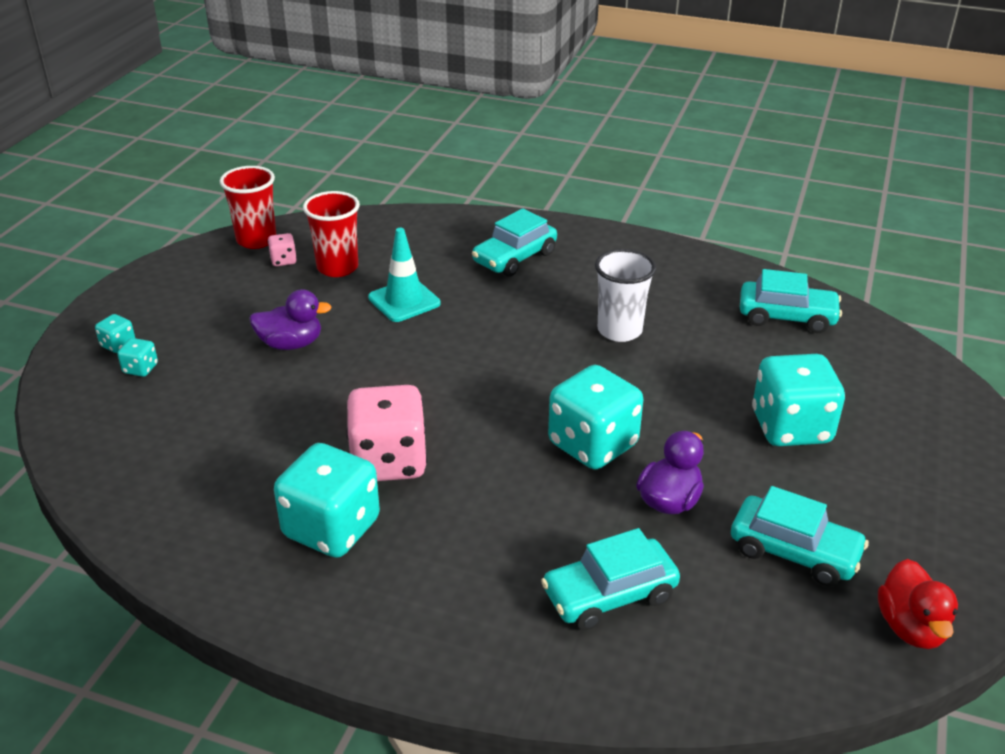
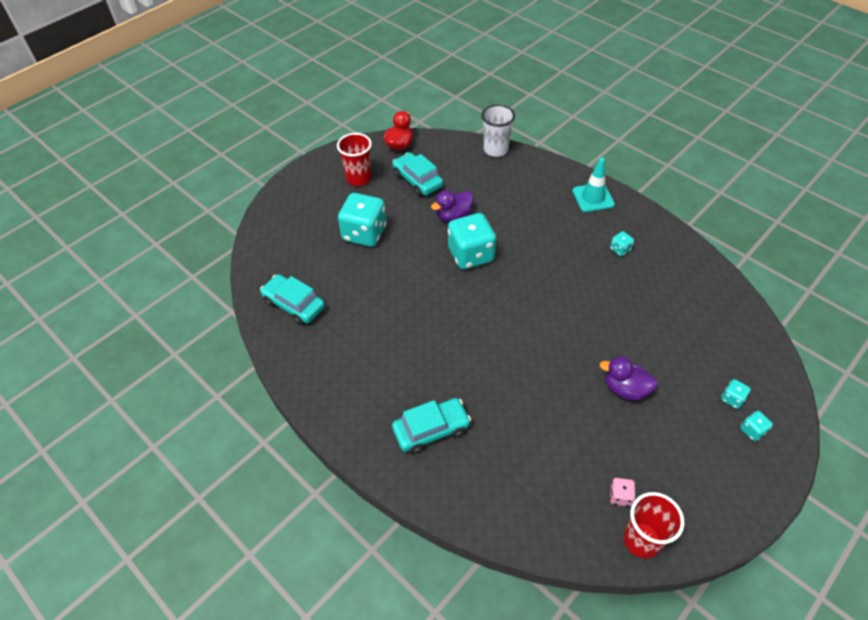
camera: 155 degrees left, 15 degrees up
turquoise dice [274,443,380,558] -> turquoise dice [610,231,634,256], size x0.43
red cup [303,191,360,277] -> red cup moved to [337,133,372,186]
pink dice [346,385,428,481] -> none
turquoise traffic cone [368,228,441,322] -> turquoise traffic cone moved to [573,158,615,212]
turquoise car [541,528,680,630] -> none
white cup [595,249,656,342] -> white cup moved to [481,104,515,157]

